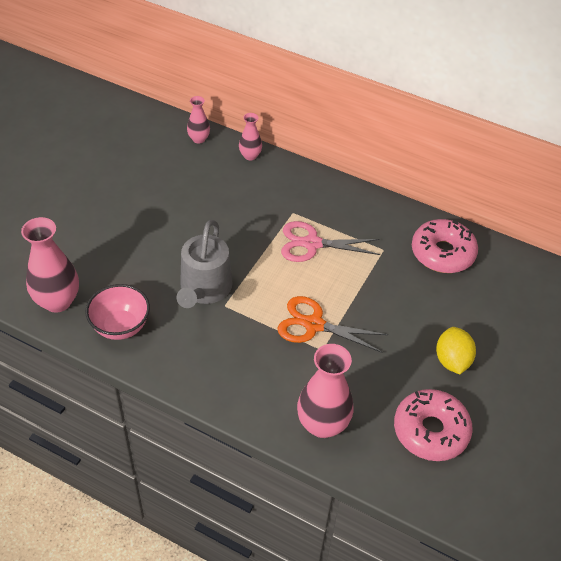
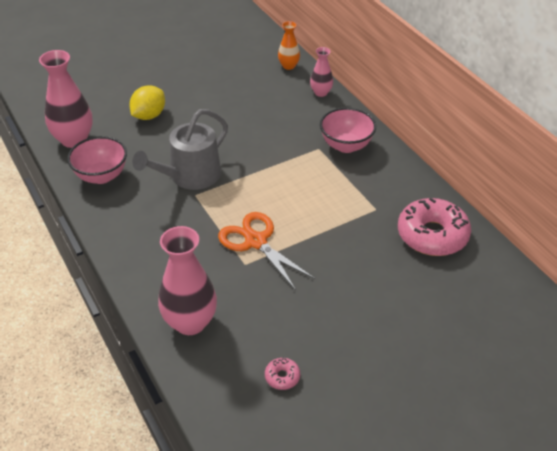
camera: 35 degrees right, 5 degrees down
pink vase [187,96,210,144] -> orange vase [278,21,300,70]
pink scissors [281,221,380,262] -> none
pink donut [394,389,473,461] -> pink donut [265,357,300,390], size x0.42
yellow lemon [436,327,476,374] -> yellow lemon moved to [129,85,165,120]
none -> pink bowl [320,108,376,153]

